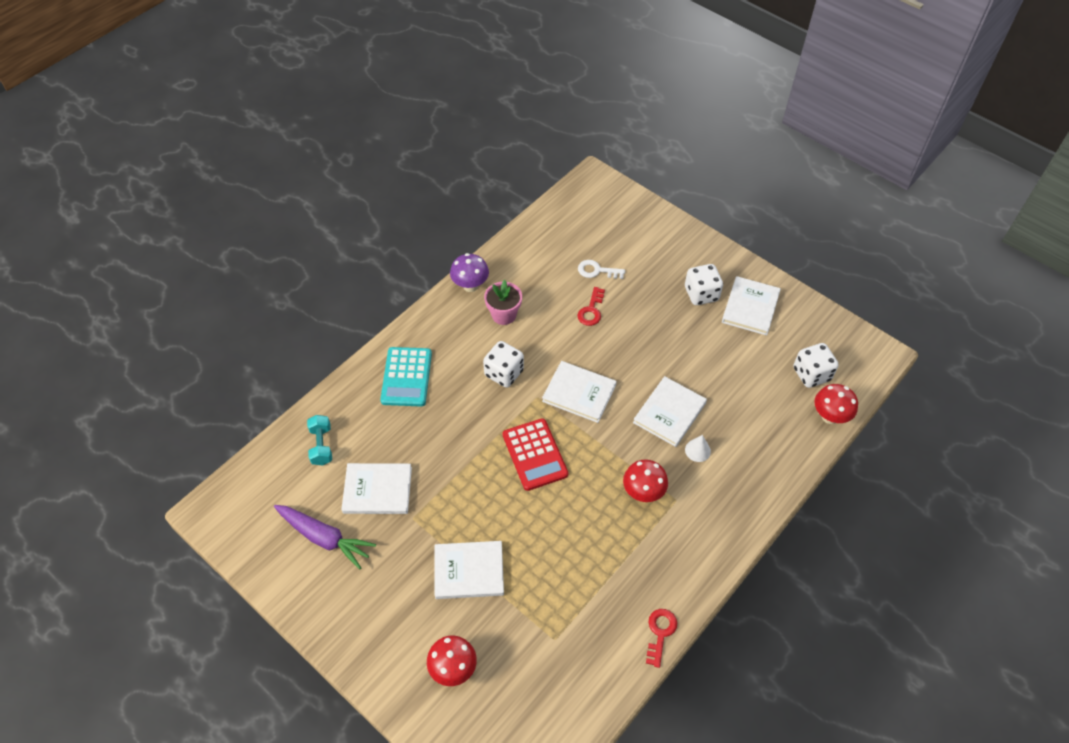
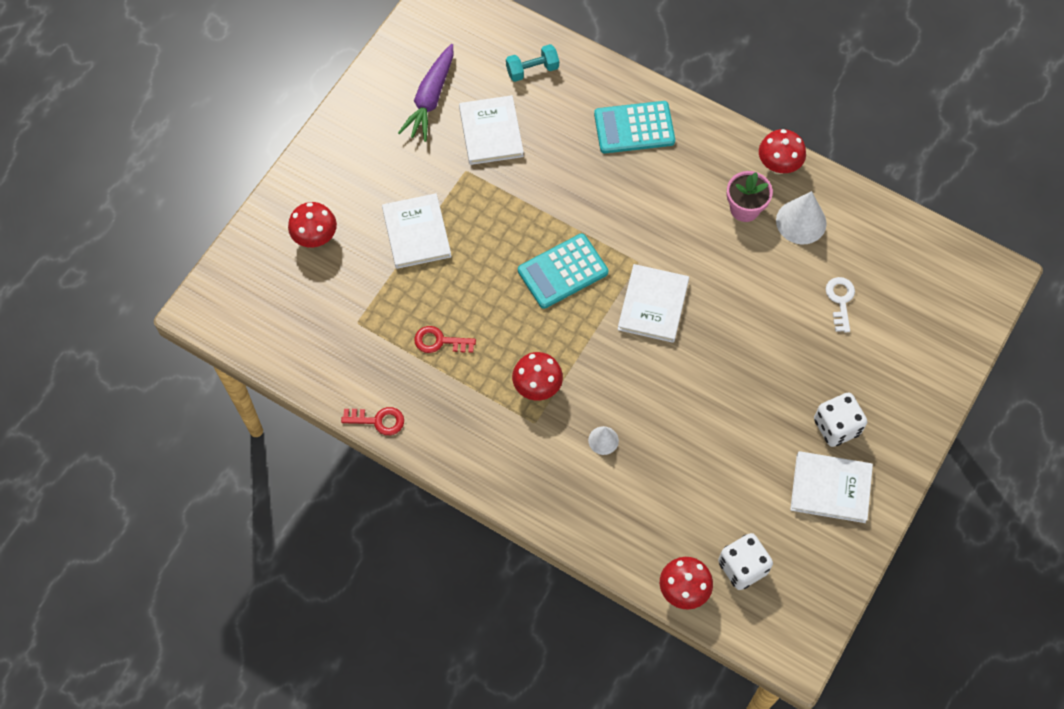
camera: 80 degrees right, 10 degrees up
purple mushroom [450,253,489,292] -> red mushroom [759,129,806,174]
white dice [483,341,524,388] -> none
red calculator [503,418,568,491] -> turquoise calculator [518,233,608,309]
red key [577,287,605,326] -> red key moved to [414,326,476,353]
white book [633,376,707,447] -> none
none -> white cone [776,191,827,244]

